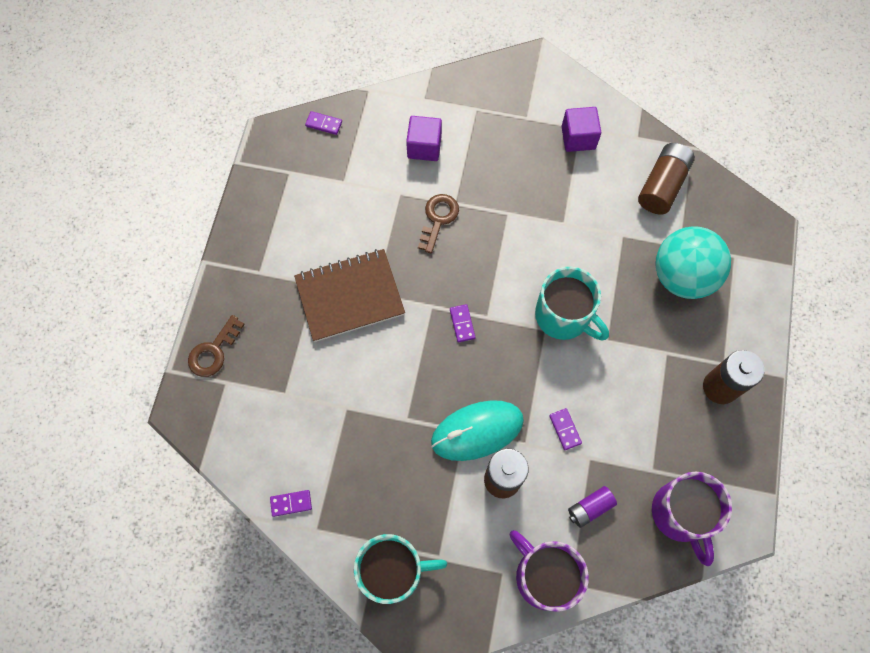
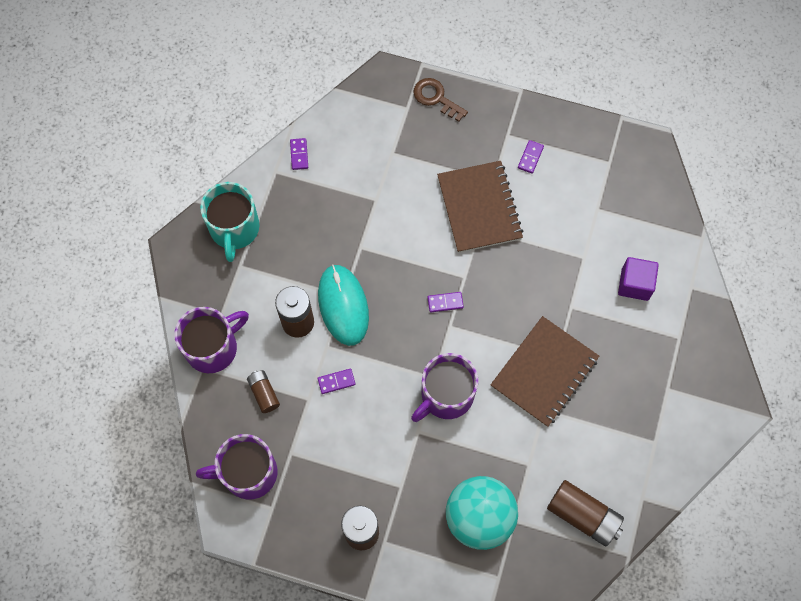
camera: 95 degrees right, 0 degrees up
purple domino [305,111,342,135] -> purple domino moved to [518,140,544,174]
brown key [418,194,459,254] -> none
turquoise mug [535,267,609,341] -> purple mug [411,353,478,422]
purple cube [561,107,601,152] -> none
purple battery [568,486,617,528] -> brown battery [247,370,280,413]
none -> brown notebook [491,316,599,427]

